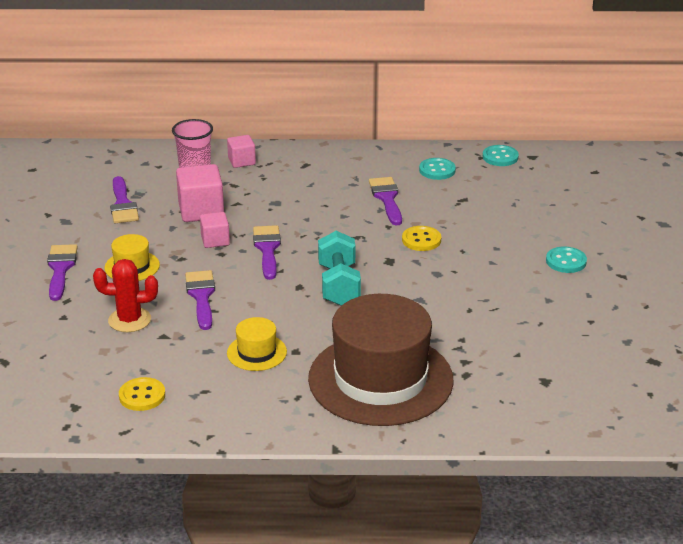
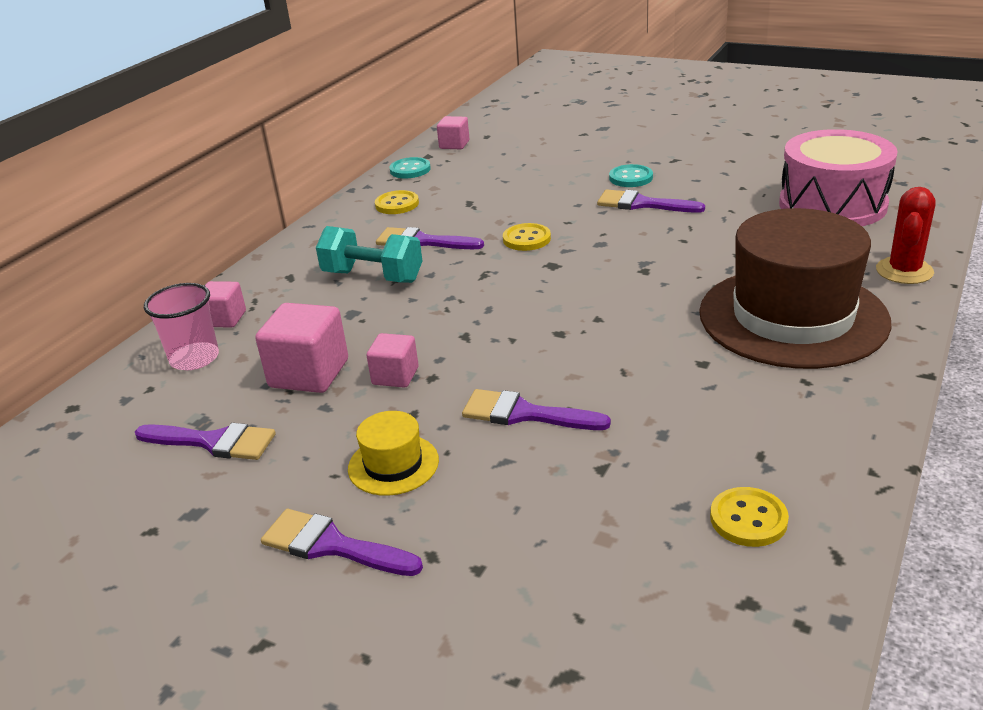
camera: 60 degrees left, 0 degrees up
red cactus [93,259,158,332] -> red cactus moved to [876,187,936,284]
yellow hat [227,317,287,371] -> none
purple brush [253,225,281,280] -> purple brush moved to [597,189,705,213]
turquoise dumbbell [318,231,361,306] -> turquoise dumbbell moved to [316,226,422,283]
turquoise button [419,158,456,180] -> yellow button [375,190,419,214]
none -> pink cube [437,116,469,149]
none -> pink drum [779,129,898,226]

